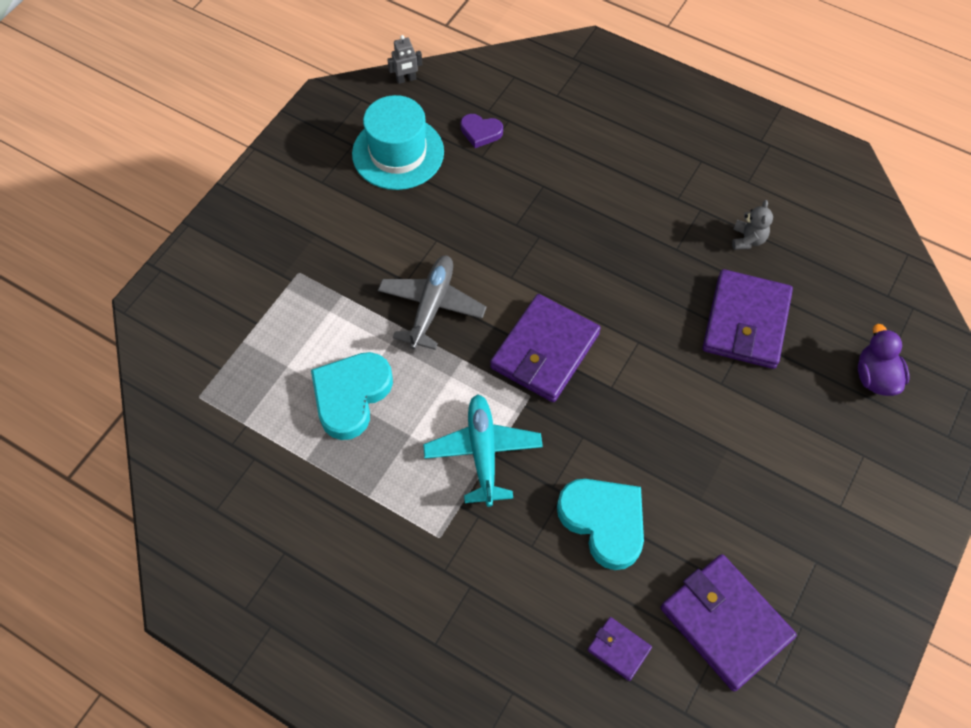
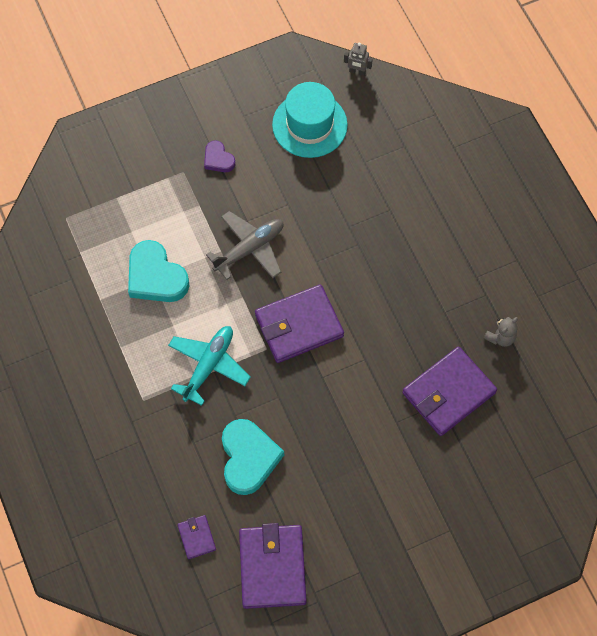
camera: 35 degrees right, 5 degrees up
turquoise heart [311,352,393,440] -> turquoise heart turned 105 degrees counterclockwise [128,240,189,302]
purple heart [460,114,503,148] -> purple heart moved to [204,140,235,172]
purple duck [858,324,910,396] -> none

